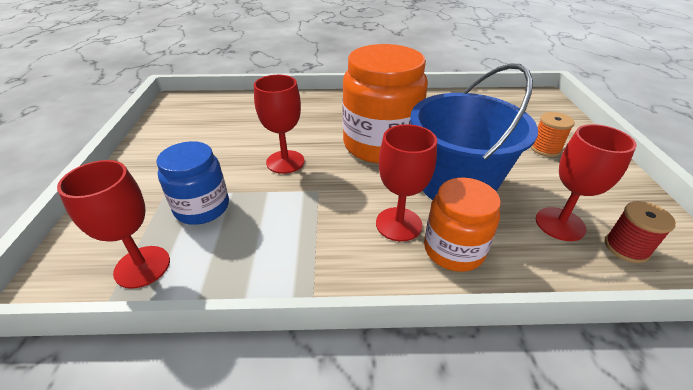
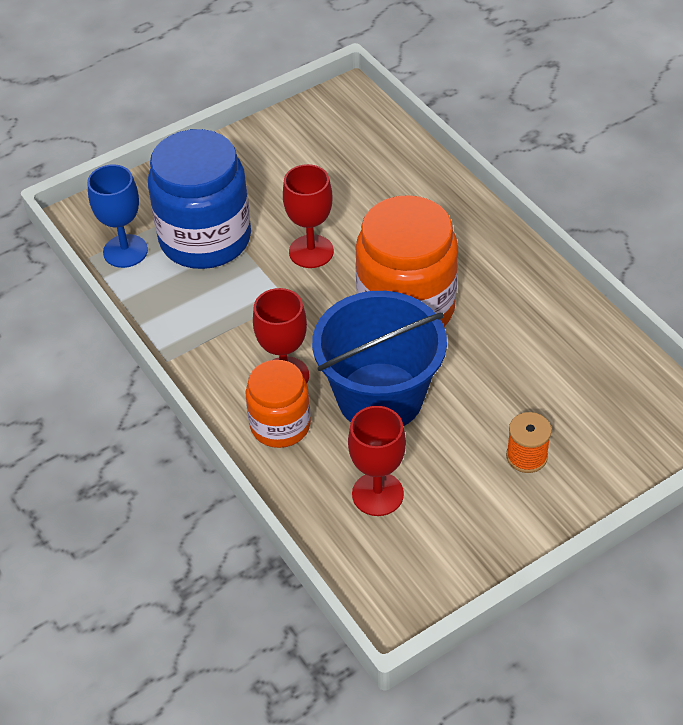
camera: 60 degrees right, 10 degrees up
red goblet [57,160,170,289] -> blue goblet [87,165,148,268]
blue jar [156,141,229,225] -> blue jar [148,129,251,269], size x1.71
red spool [604,201,676,263] -> none

